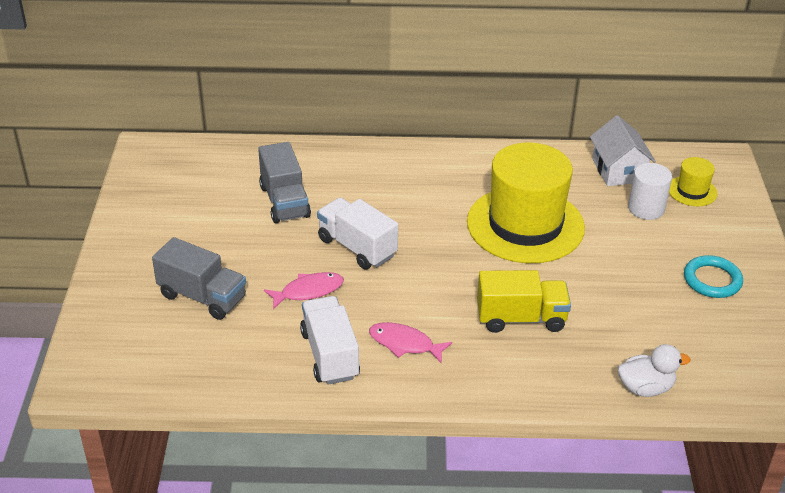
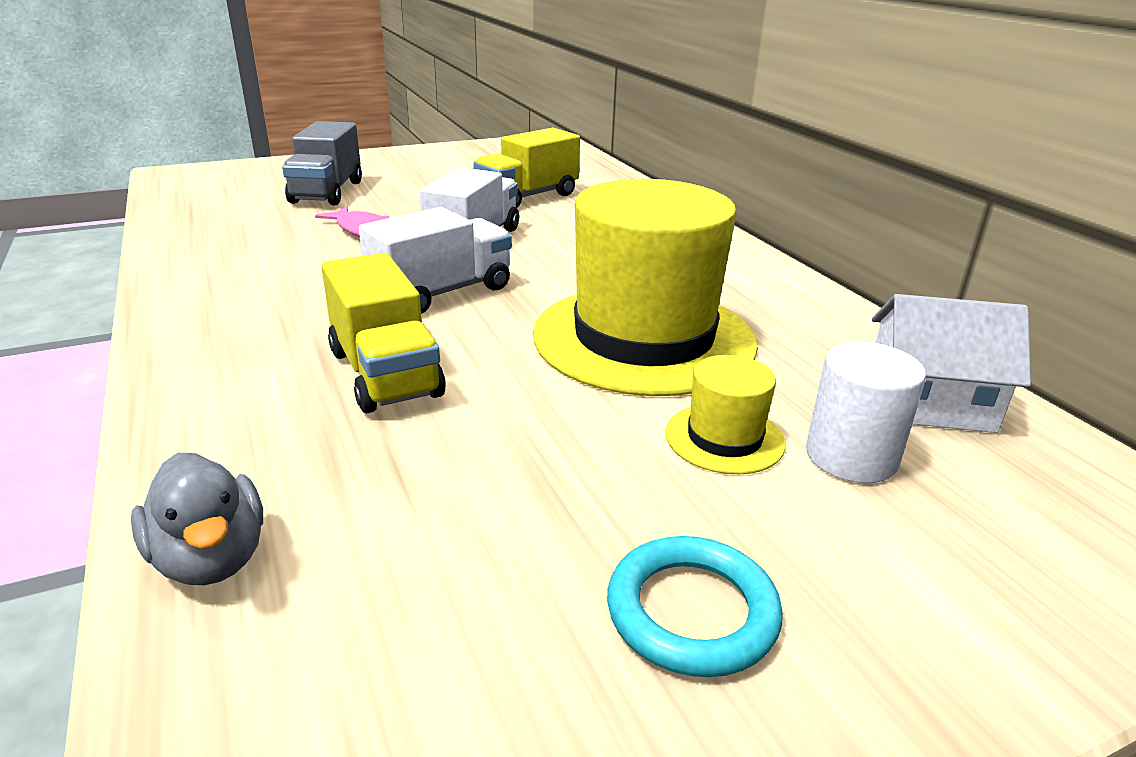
camera: 65 degrees right, 10 degrees down
grey truck [258,142,311,223] -> yellow truck [473,128,580,208]
white truck [300,296,360,385] -> white truck moved to [359,207,512,314]
pink fish [369,322,452,364] -> none
white house [590,115,656,186] -> white house turned 45 degrees clockwise [872,294,1031,433]
white duck [618,344,691,397] -> grey duck [131,453,263,585]
yellow hat [669,157,718,206] -> yellow hat moved to [665,355,786,474]

